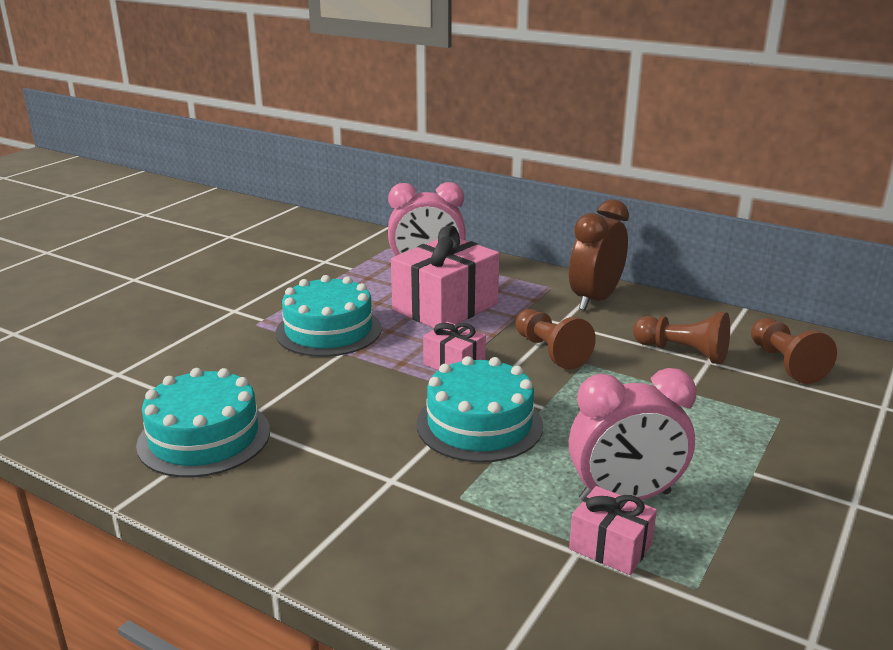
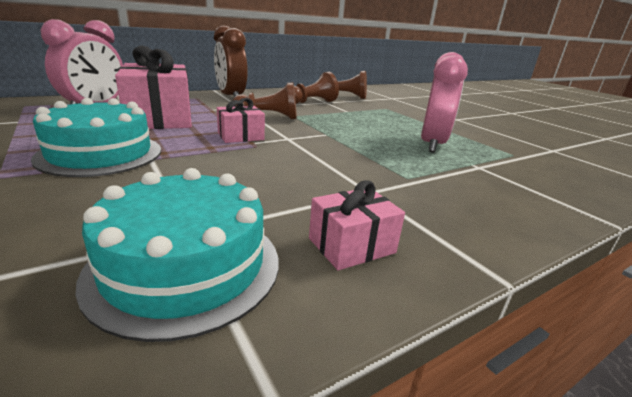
camera: 65 degrees left, 0 degrees up
turquoise cake [417,356,543,463] -> none
pink gift [569,486,657,575] -> pink gift moved to [309,180,405,270]

